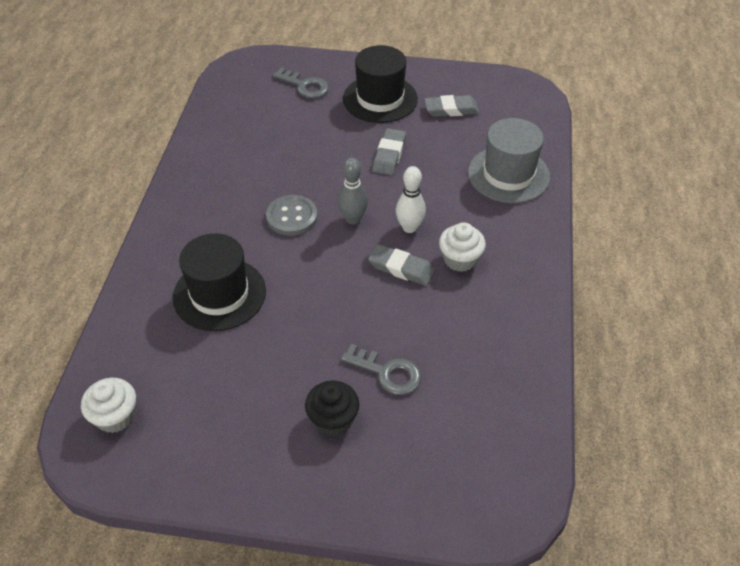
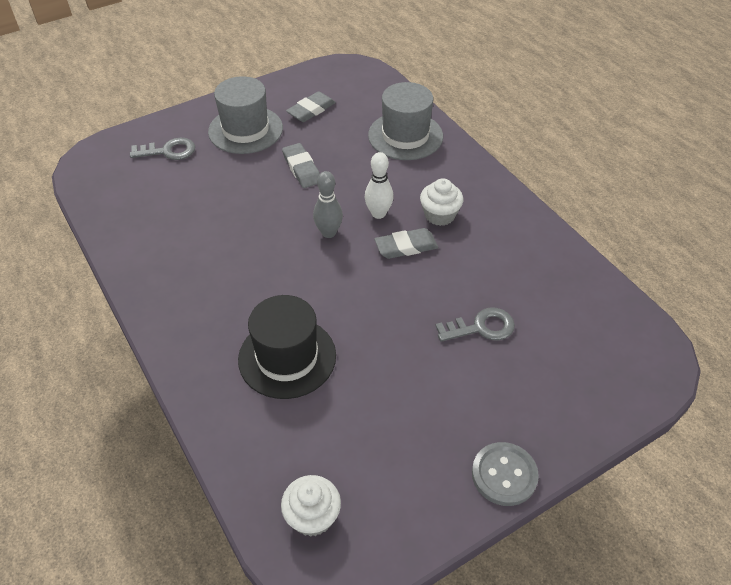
camera: 40 degrees left, 0 degrees up
grey button [266,195,317,236] -> grey button moved to [472,442,539,506]
black cupcake [305,380,360,436] -> none
black hat [343,45,418,123] -> grey hat [208,76,283,154]

